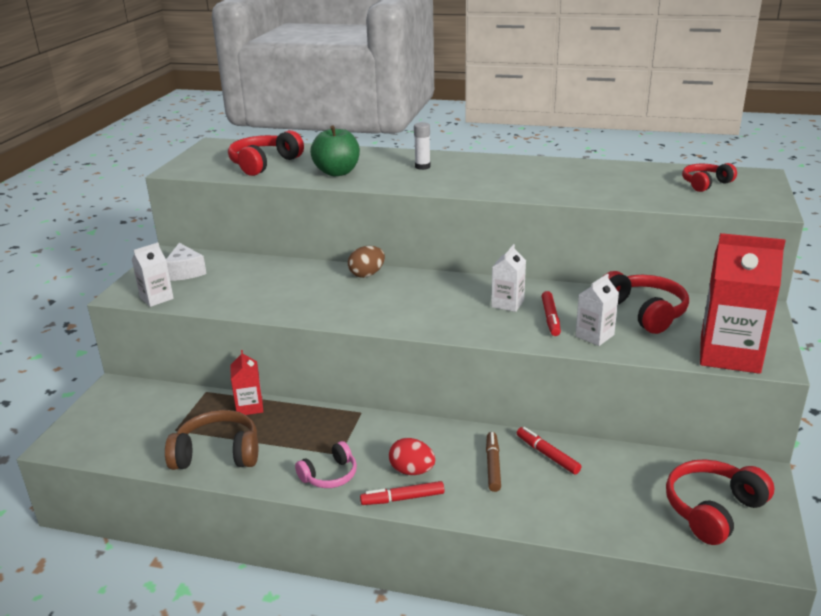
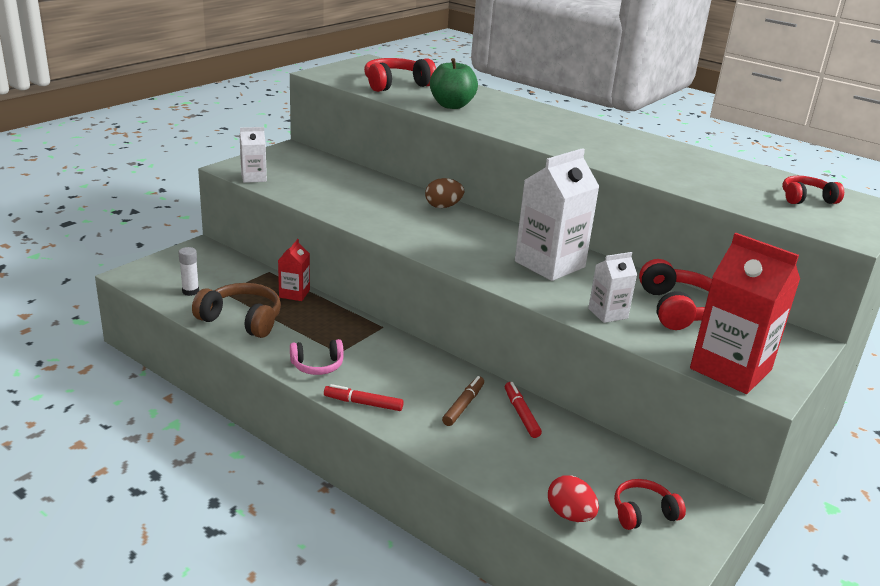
camera: 20 degrees right, 0 degrees up
white cheese [166,243,207,281] -> none
red egg [389,438,435,475] -> red egg moved to [548,475,599,522]
white glue stick [414,122,431,170] -> white glue stick moved to [179,247,199,296]
white carton [491,244,526,312] -> white carton [515,148,600,281], size x1.92
red marker [542,291,561,336] -> none
red headphones [666,459,774,545] -> red headphones [614,479,686,530], size x0.63

